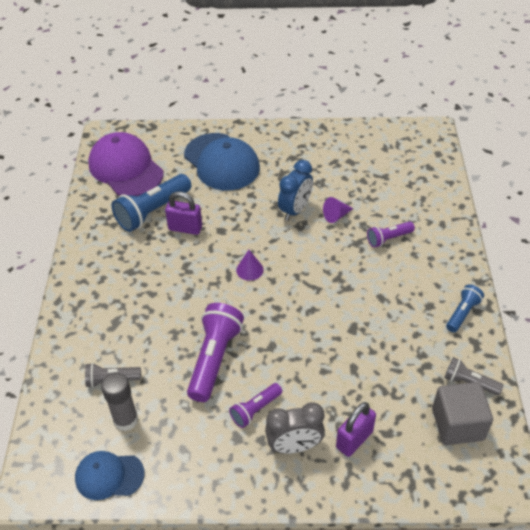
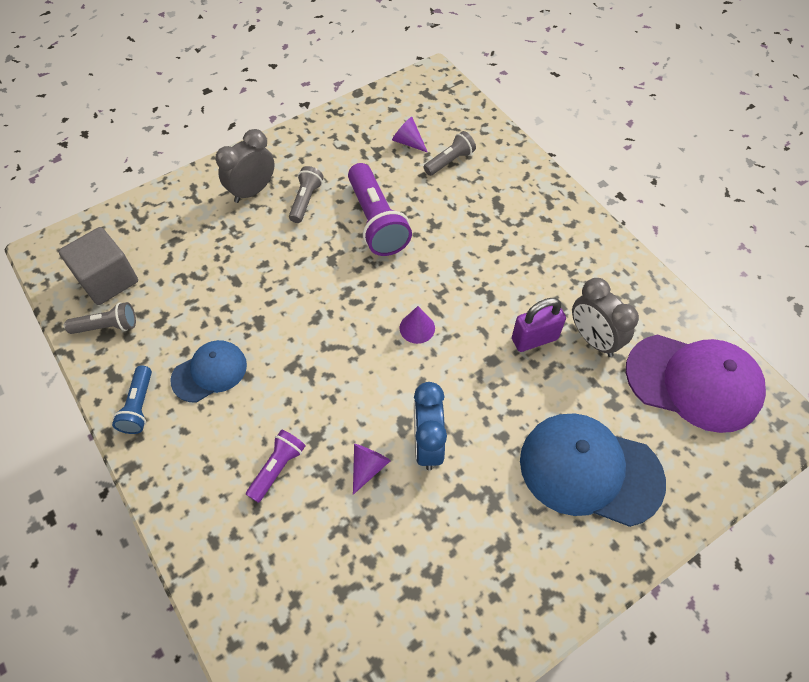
camera: 145 degrees right, 10 degrees up
blue cap [75,451,145,500] -> blue cap moved to [171,340,247,403]
grey glue stick [101,372,138,431] -> purple cone [392,117,428,153]
blue flashlight [112,174,191,232] -> grey clock [572,278,639,357]
purple flashlight [229,383,282,428] -> grey flashlight [289,166,323,223]
purple padlock [336,402,376,457] -> none

